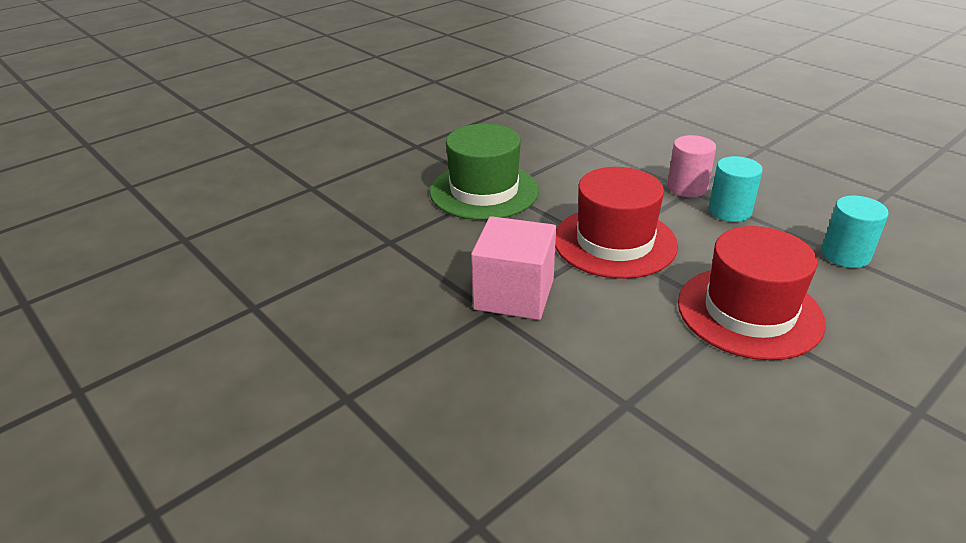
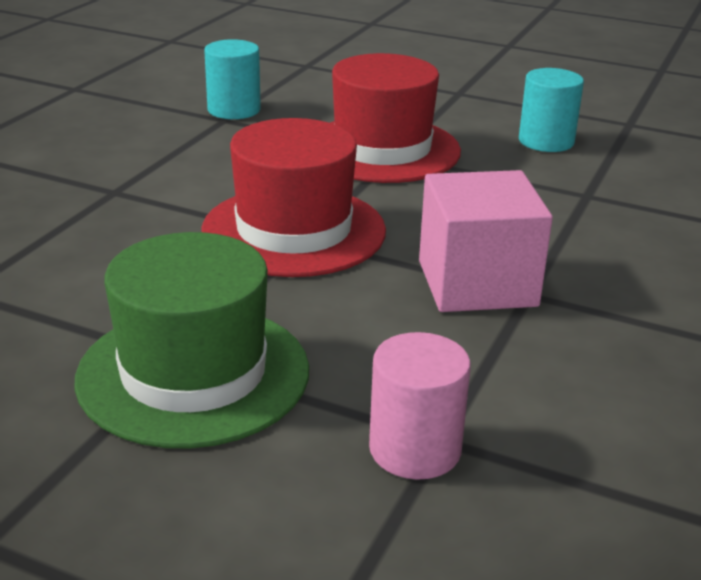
camera: 115 degrees left, 5 degrees down
pink cylinder [667,135,716,197] -> pink cylinder moved to [369,332,471,480]
turquoise cylinder [709,156,763,222] -> turquoise cylinder moved to [519,68,584,152]

